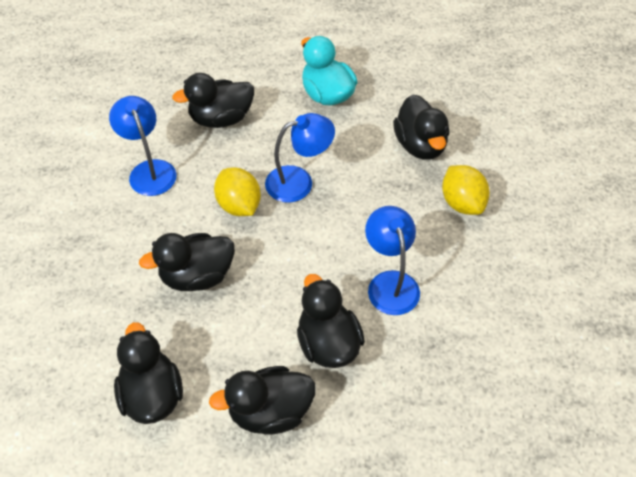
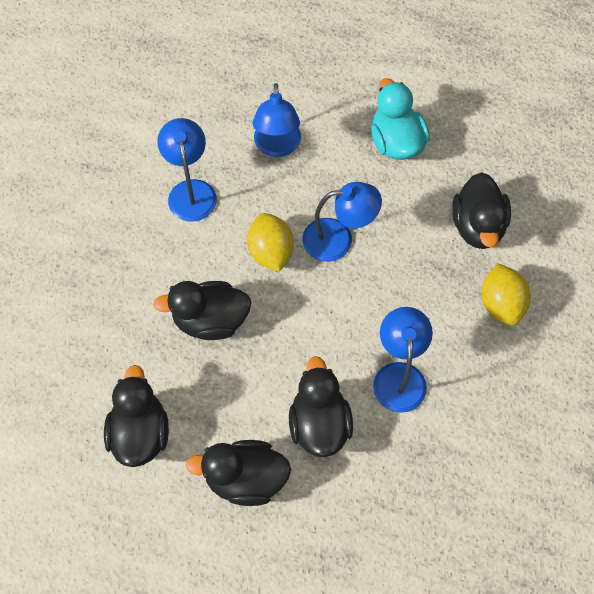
camera: 15 degrees right, 10 degrees up
black duck [172,73,254,128] -> blue lamp [253,83,301,157]

